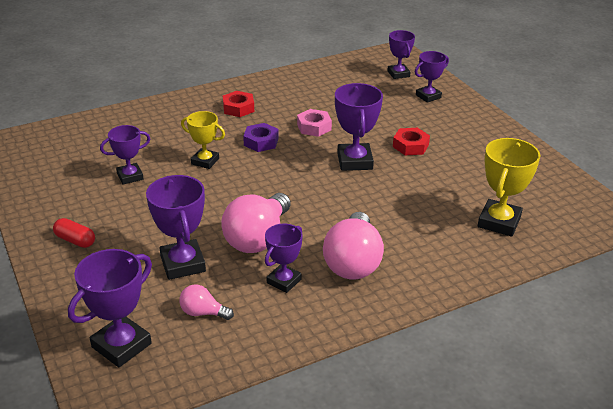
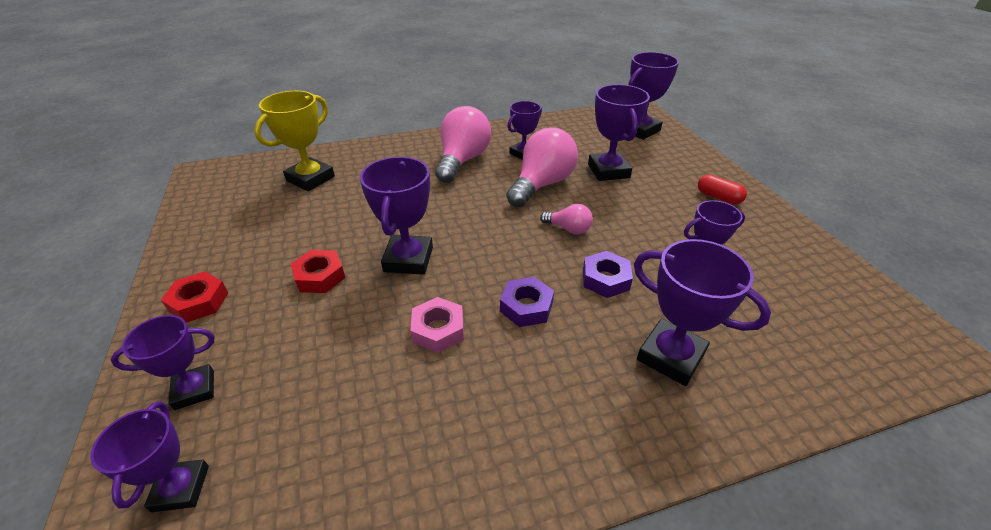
camera: 170 degrees left, 5 degrees up
pink light bulb [179,284,234,320] -> pink light bulb moved to [540,204,593,234]
yellow trophy [181,111,225,169] -> purple nut [583,251,633,298]
red nut [223,91,254,117] -> red nut moved to [161,272,228,323]
none -> purple trophy [634,239,771,386]

